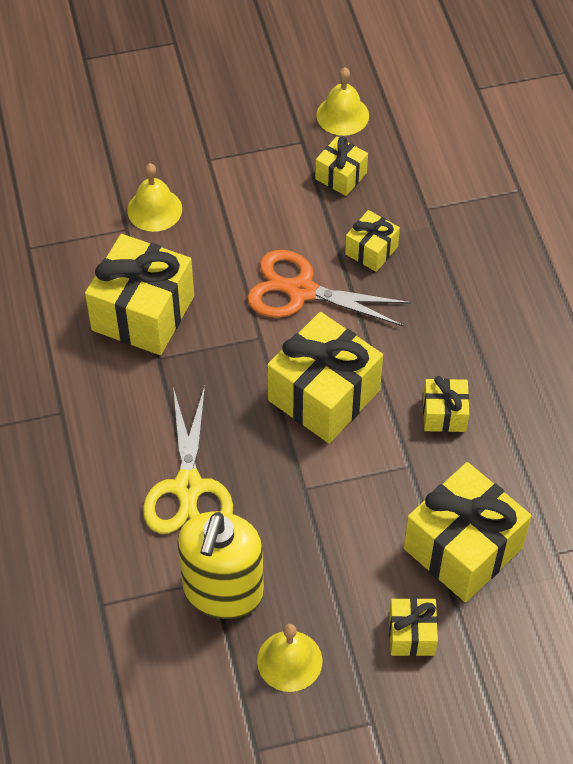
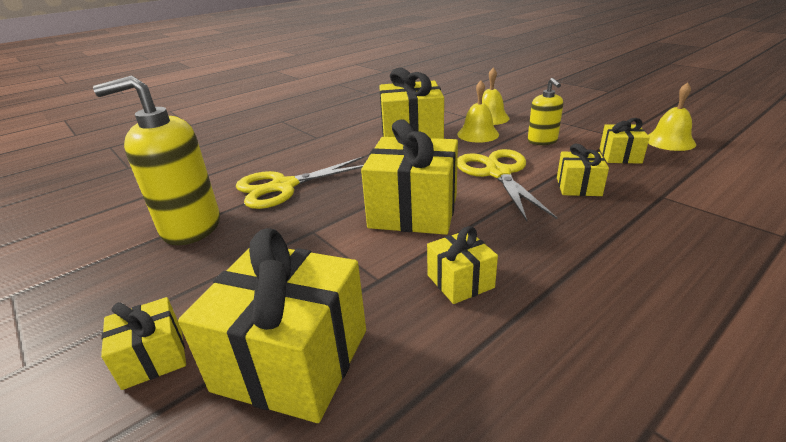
camera: 65 degrees right, 25 degrees down
orange scissors [247,250,411,327] -> yellow scissors [457,149,557,221]
yellow bell [257,624,322,692] -> yellow bell moved to [457,81,499,143]
none -> yellow soap dispenser [528,78,563,145]

